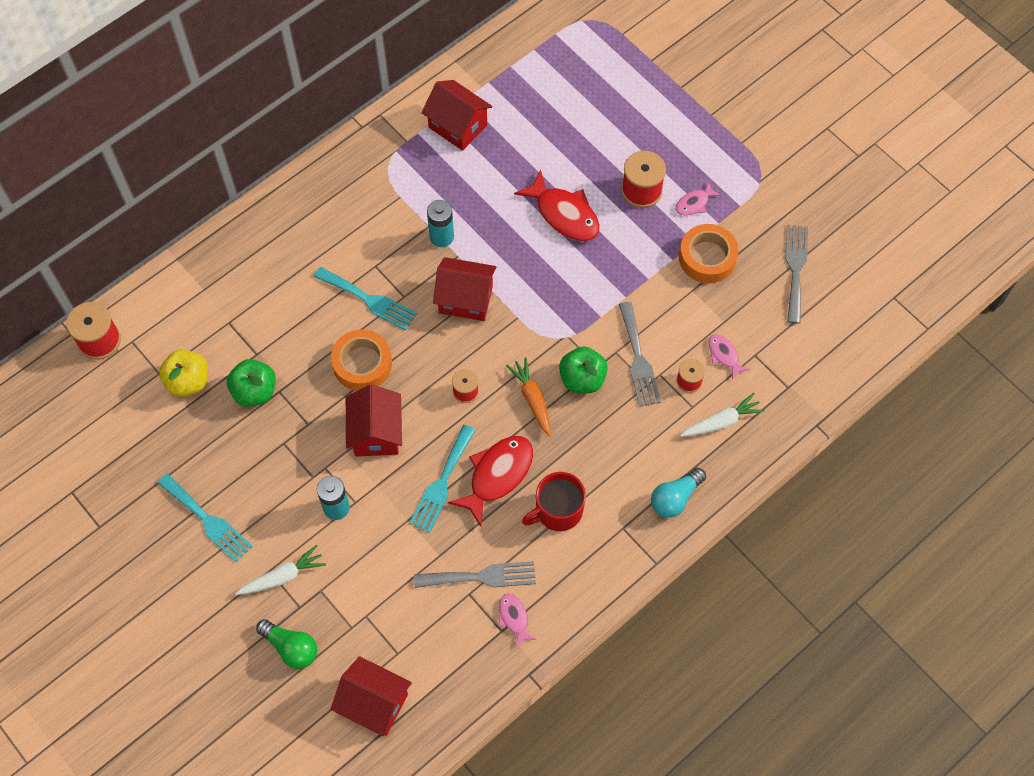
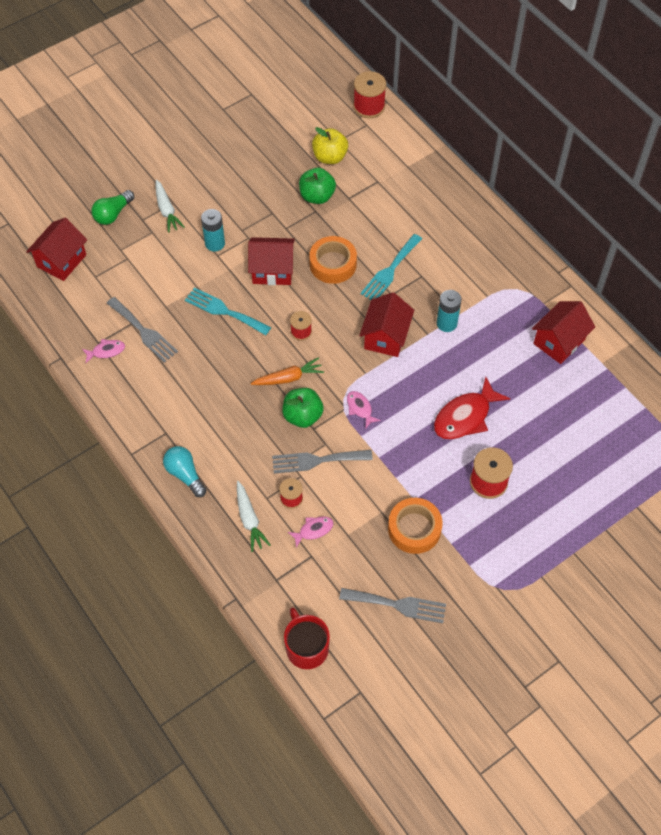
camera: 95 degrees right, 5 degrees down
turquoise fork [158,473,252,562] -> none
grey fork [414,561,536,588] -> grey fork turned 45 degrees counterclockwise [107,297,178,363]
red fish [448,436,533,526] -> none
red mug [522,472,586,531] -> red mug moved to [284,607,330,669]
pink fish [676,181,721,215] -> pink fish moved to [347,391,381,428]

